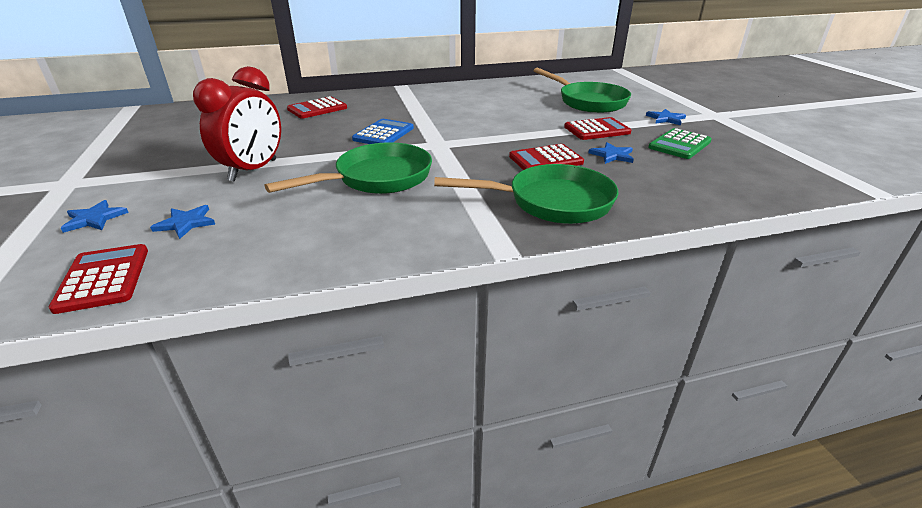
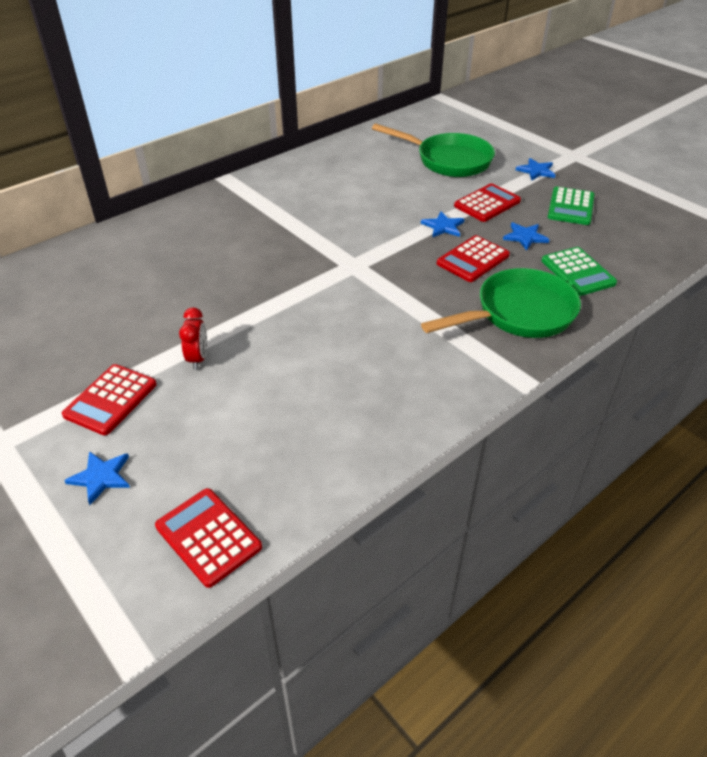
camera: 25 degrees left, 10 degrees up
blue star [150,205,215,239] -> blue star moved to [421,211,465,238]
red clock [193,66,281,182] -> red clock [179,307,207,370], size x0.49
green pan [265,142,432,194] -> none
red calculator [287,96,347,119] -> red calculator moved to [62,364,157,435]
blue calculator [352,119,414,144] -> none
none -> green calculator [542,247,617,296]

